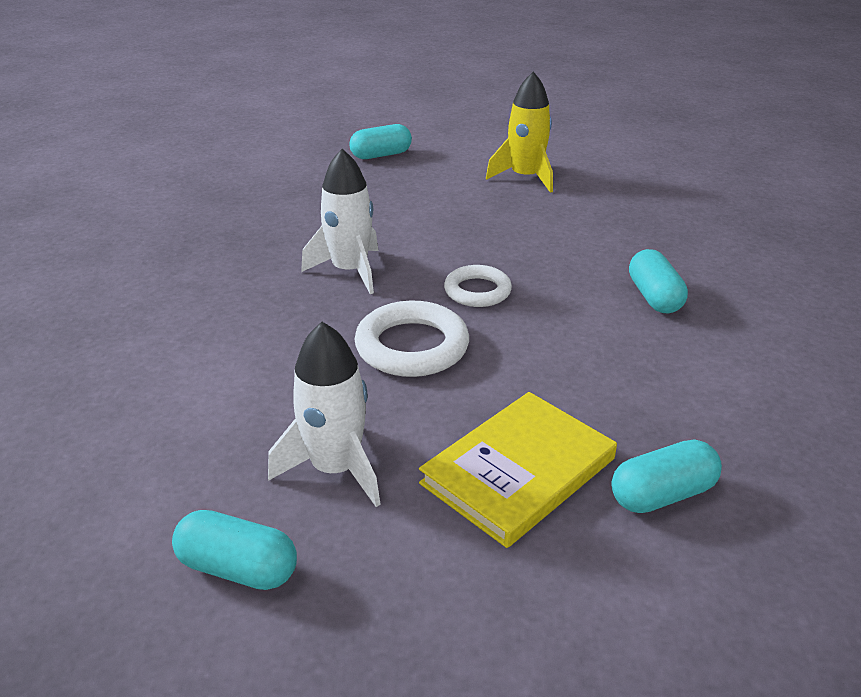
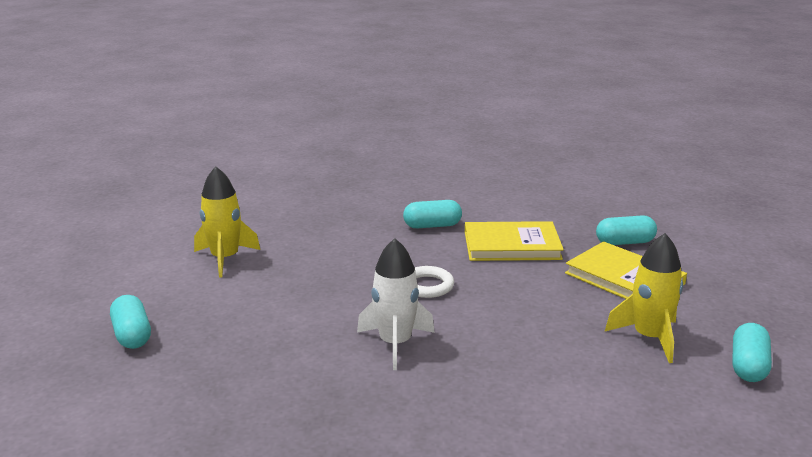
camera: 90 degrees left, 10 degrees down
white rocket [268,322,381,507] -> yellow rocket [605,233,683,363]
white ring [355,301,469,377] -> none
turquoise capsule [611,439,722,513] -> turquoise capsule turned 75 degrees counterclockwise [596,215,657,245]
none -> yellow book [465,221,564,261]

